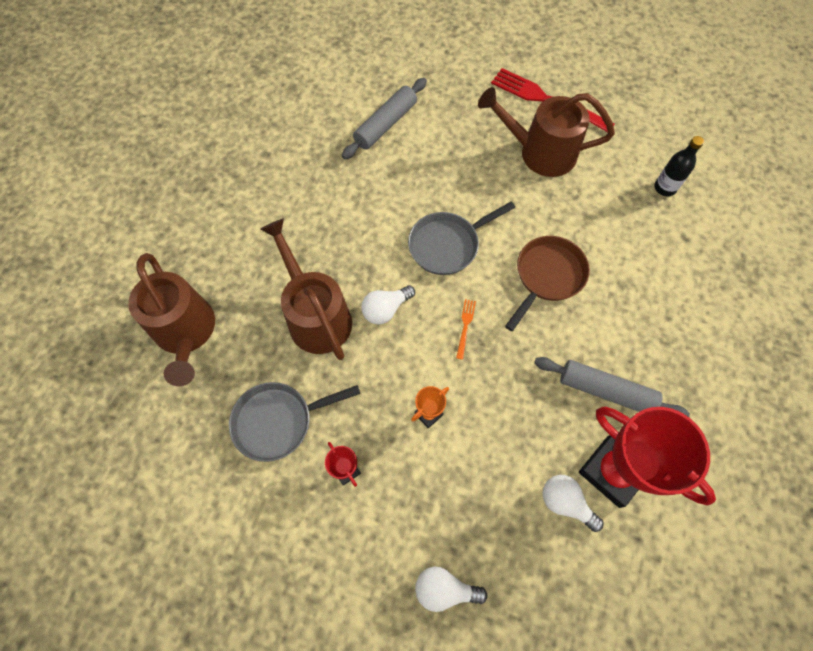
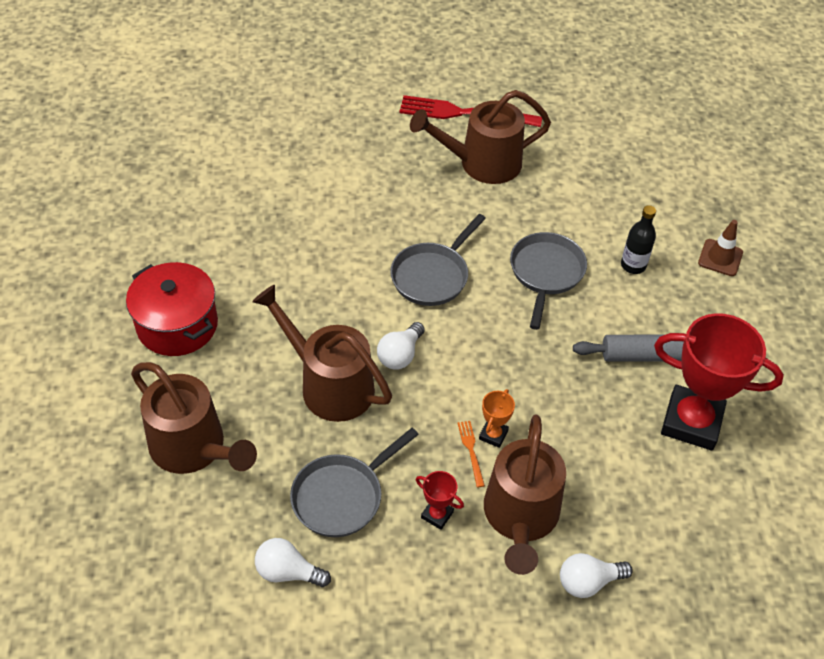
camera: 25 degrees left, 15 degrees down
grey rolling pin [342,78,427,159] -> none
orange fork [456,299,476,360] -> orange fork moved to [458,421,485,487]
brown pan [505,236,590,331] -> grey pan [510,232,587,330]
white light bulb [542,475,604,532] -> white light bulb moved to [255,538,331,587]
black bottle [654,136,704,197] -> black bottle moved to [621,205,656,274]
none -> red pot [126,262,218,356]
none -> brown watering can [484,414,566,575]
none -> brown traffic cone [698,220,743,276]

